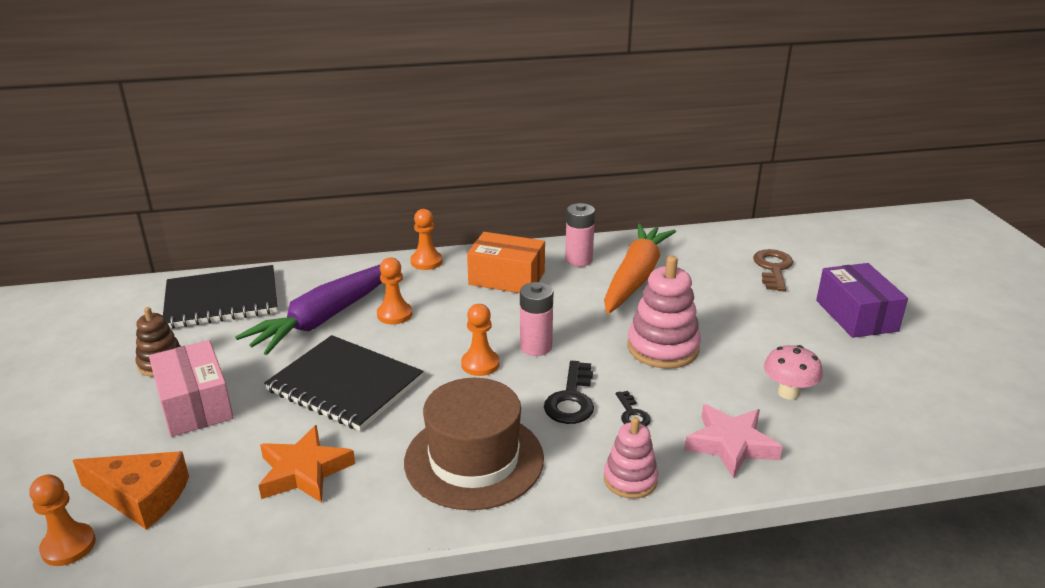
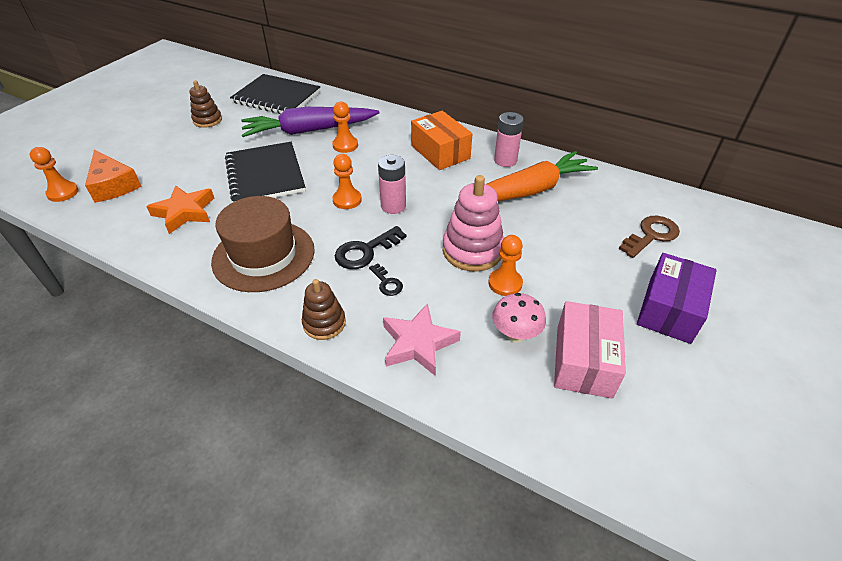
camera: 40 degrees right, 15 degrees up
pink box [149,340,233,437] -> pink box moved to [554,301,626,399]
orange pawn [410,209,443,270] -> orange pawn moved to [488,235,523,296]
pink stacking toy [604,417,658,499] -> brown stacking toy [302,279,346,340]
black key [616,391,651,426] -> black key turned 60 degrees counterclockwise [369,263,403,296]

